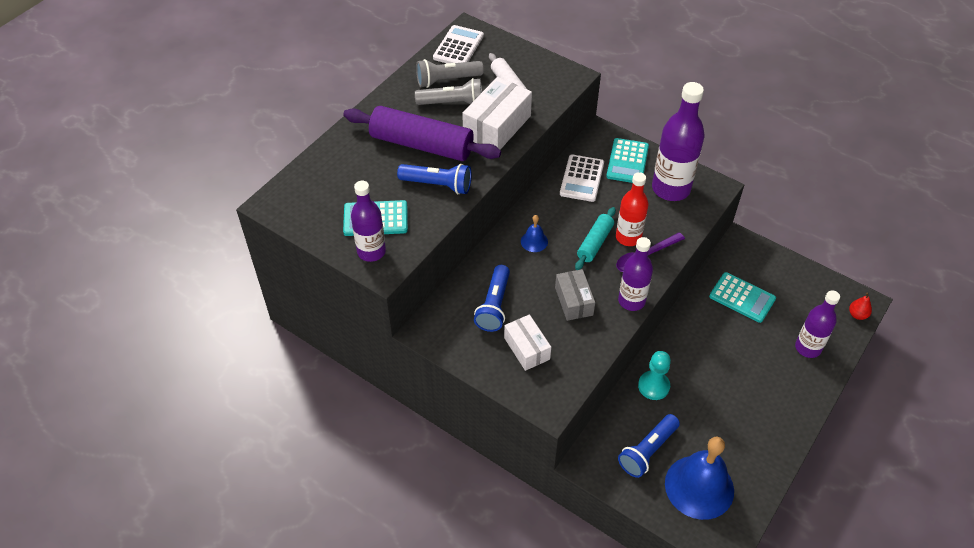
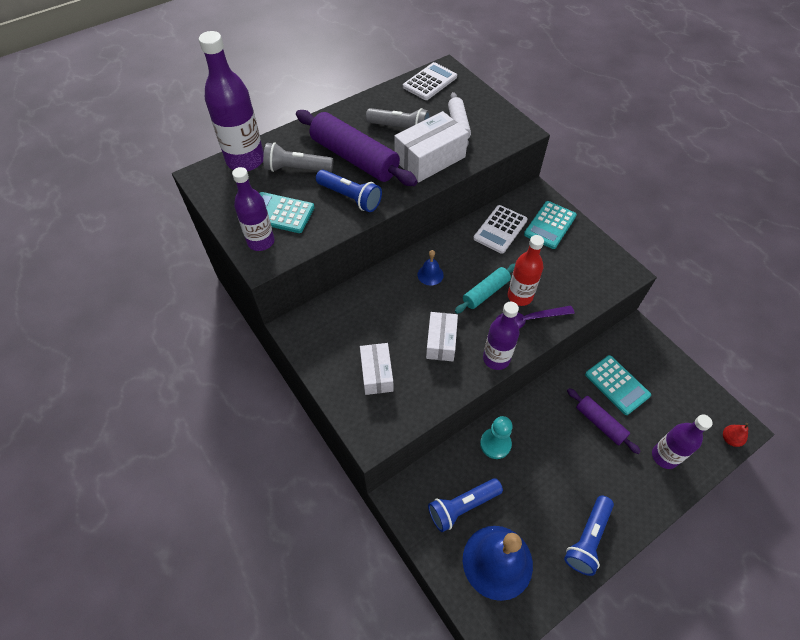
camera: 20 degrees right, 5 degrees up
grey flashlight [416,59,484,88] -> grey flashlight moved to [263,142,333,172]
blue flashlight [474,265,510,332] -> blue flashlight moved to [564,495,614,576]
grey box [555,269,595,321] -> white box [426,312,458,361]
purple bottle [652,82,705,201] -> purple bottle moved to [199,31,264,171]
none -> purple rolling pin [567,388,641,454]

